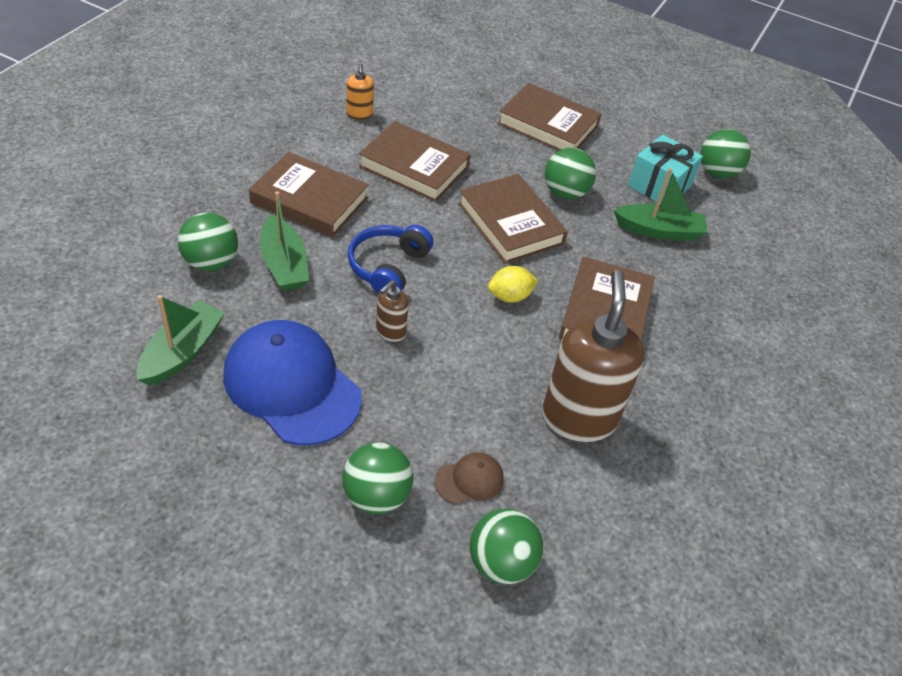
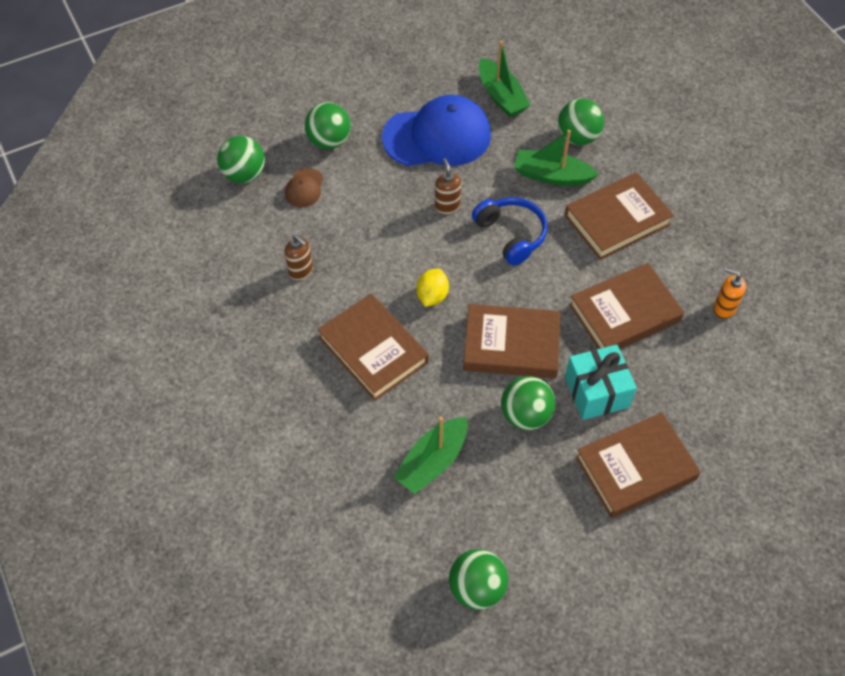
camera: 130 degrees right, 10 degrees up
brown soap dispenser [542,270,645,442] -> brown soap dispenser [285,235,313,281], size x0.45
turquoise gift [628,134,703,204] -> turquoise gift moved to [565,344,637,420]

